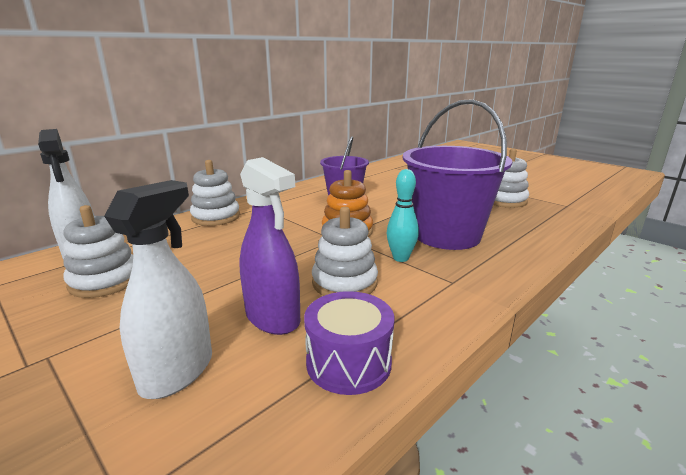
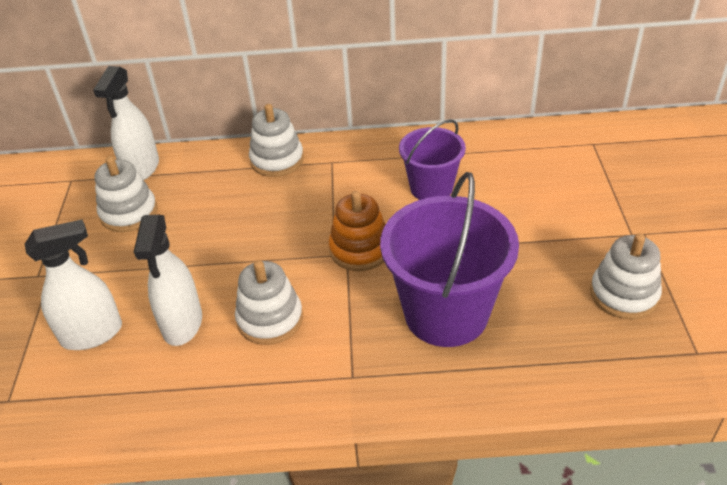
camera: 45 degrees right, 20 degrees up
purple spray bottle [239,157,300,335] -> white spray bottle [134,215,202,346]
purple drum [304,291,394,395] -> none
turquoise bowling pin [387,169,419,262] -> none

